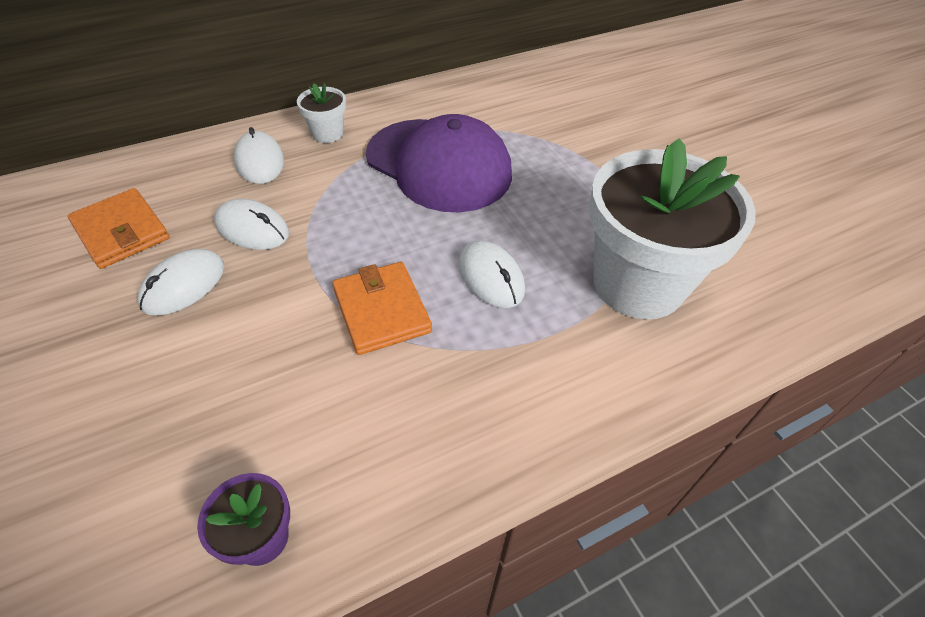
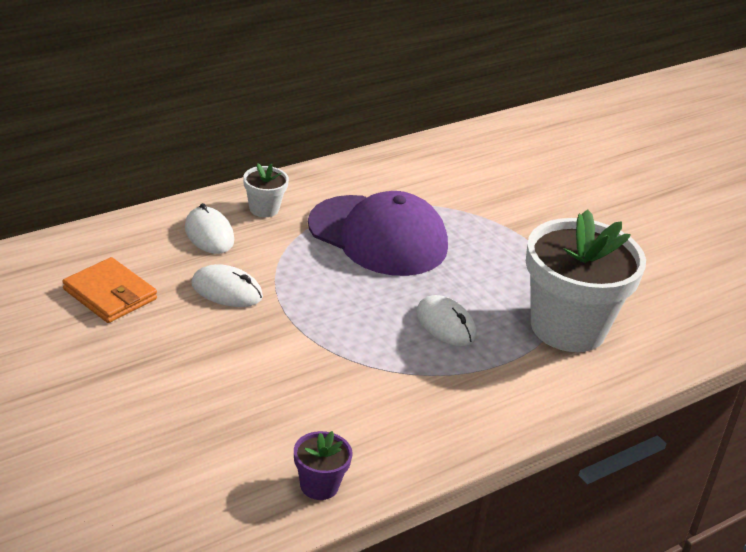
camera: 10 degrees left, 15 degrees down
white mouse [137,249,224,316] -> none
orange wallet [332,262,432,355] -> none

